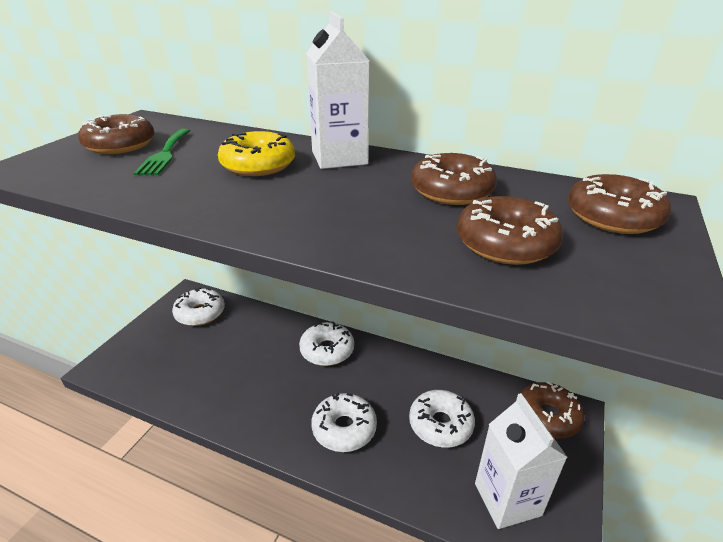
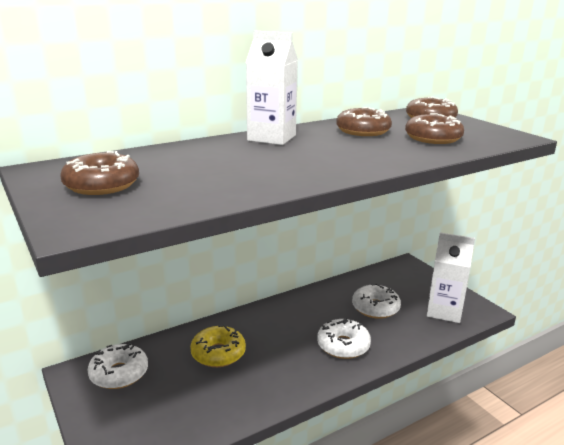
camera: 55 degrees left, 10 degrees down
green fork [134,129,190,175] -> none
yellow donut [218,131,295,176] -> yellow donut moved to [190,325,246,367]
white donut [299,321,354,366] -> none
brown donut [520,381,585,438] -> none

